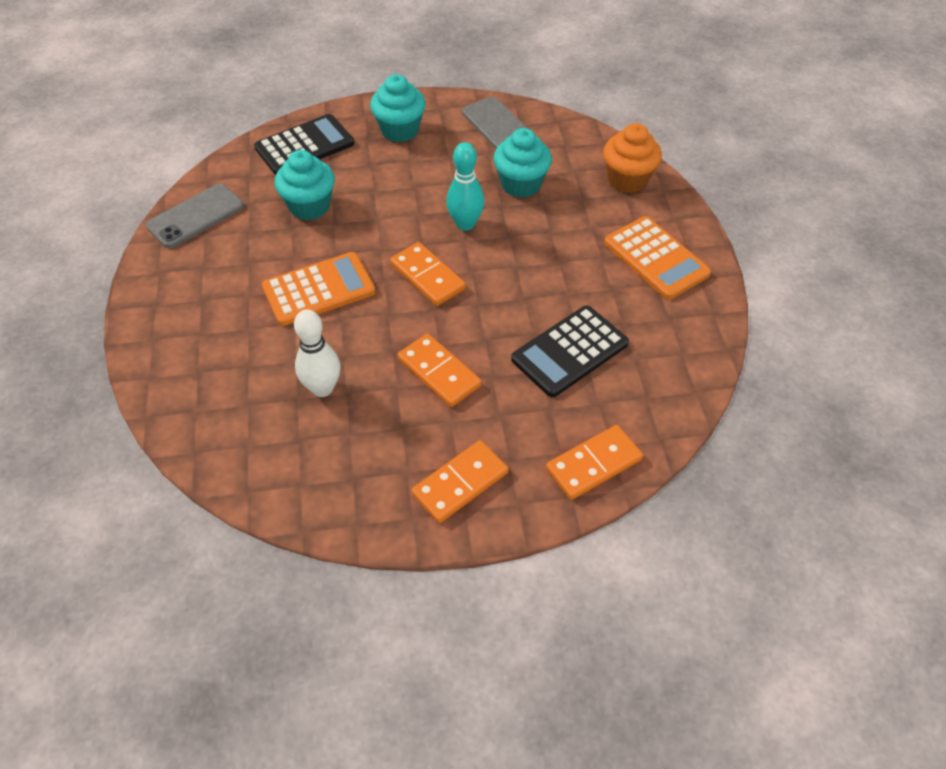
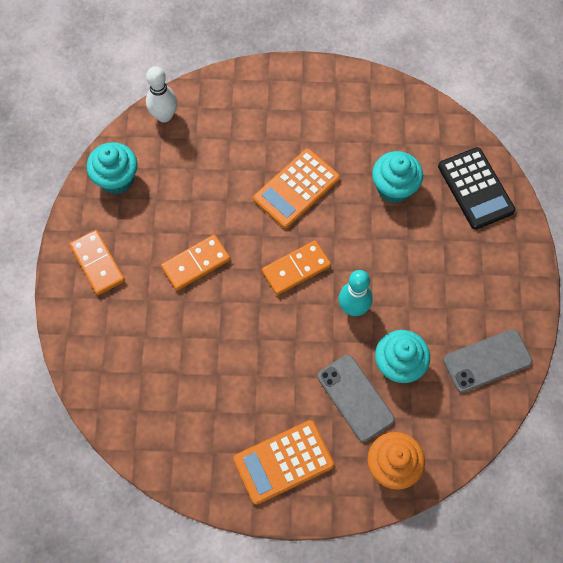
camera: 100 degrees right, 15 degrees up
grey phone [146,184,244,248] -> grey phone moved to [317,355,395,442]
orange calculator [262,252,376,326] -> orange calculator turned 60 degrees clockwise [253,149,340,228]
white bowling pin [294,309,340,397] -> white bowling pin moved to [146,66,177,123]
turquoise cupcake [370,74,425,142] -> turquoise cupcake moved to [87,142,138,194]
black calculator [511,306,629,397] -> none
orange domino [546,425,643,500] -> none

